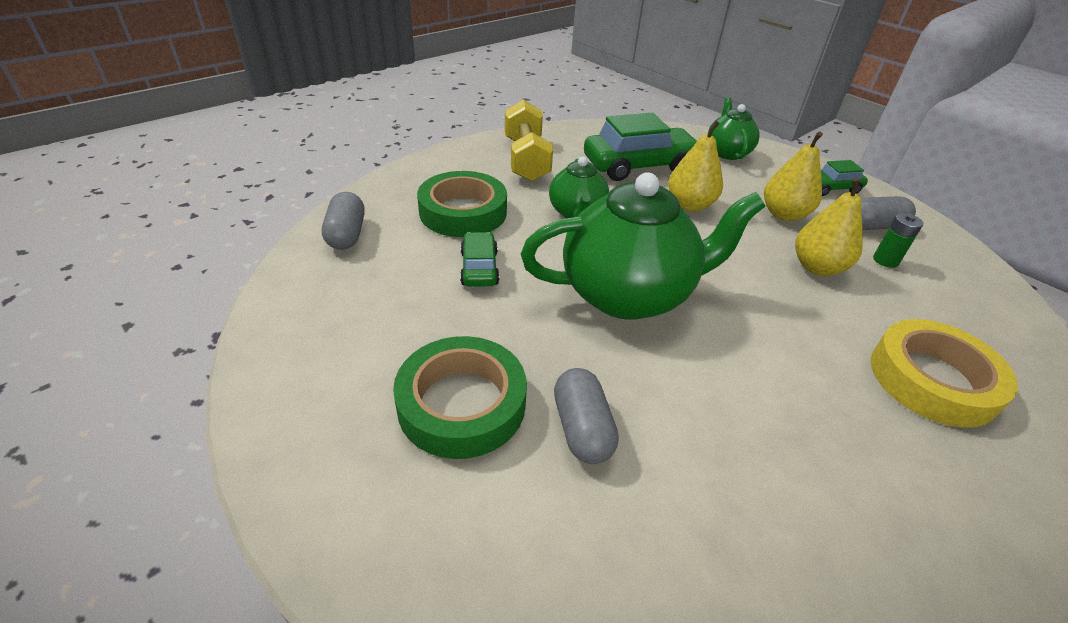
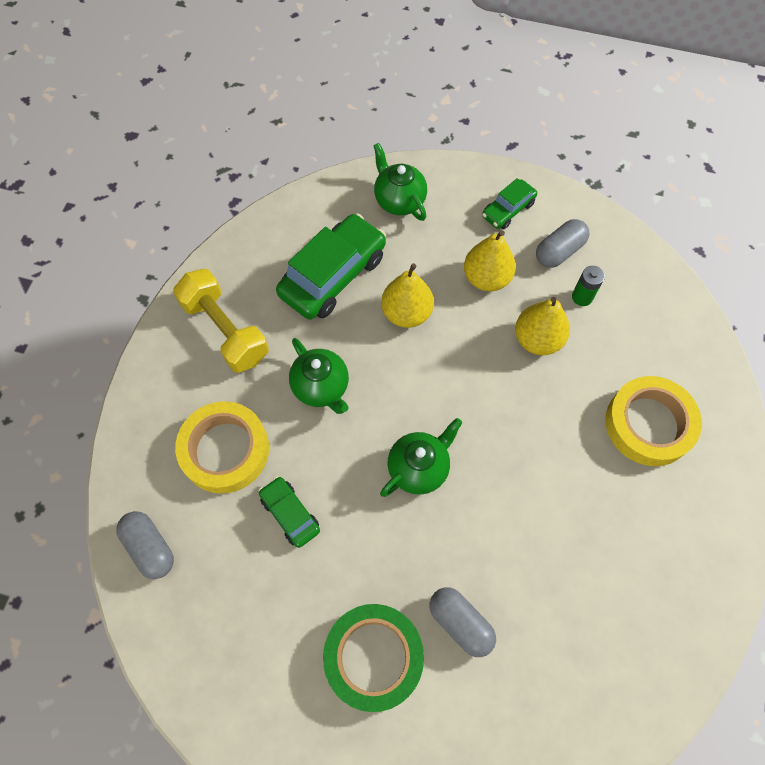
camera: 30 degrees left, 25 degrees up
green tape [417,171,507,237] -> yellow tape [175,401,269,494]
green teapot [521,172,765,320] -> green teapot [380,418,463,497], size x0.53

